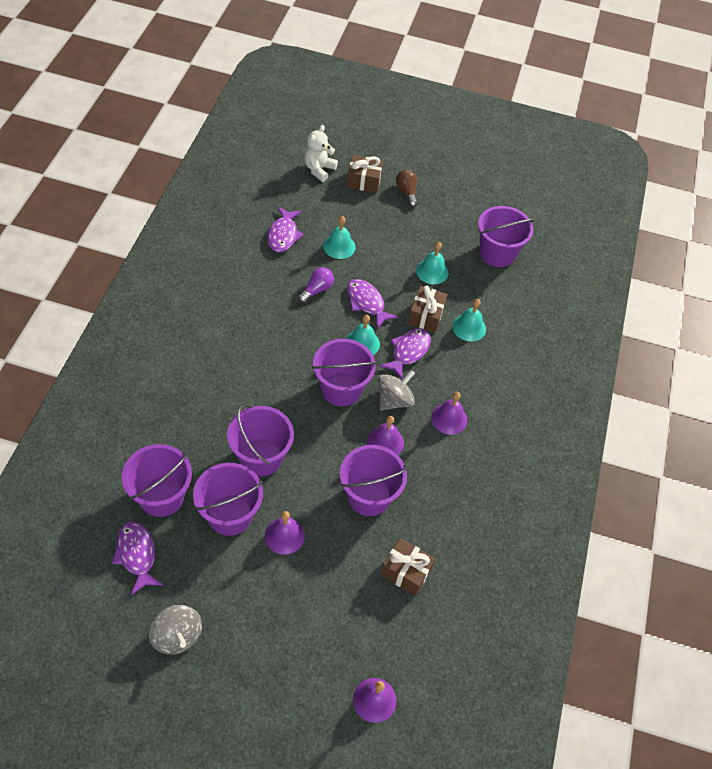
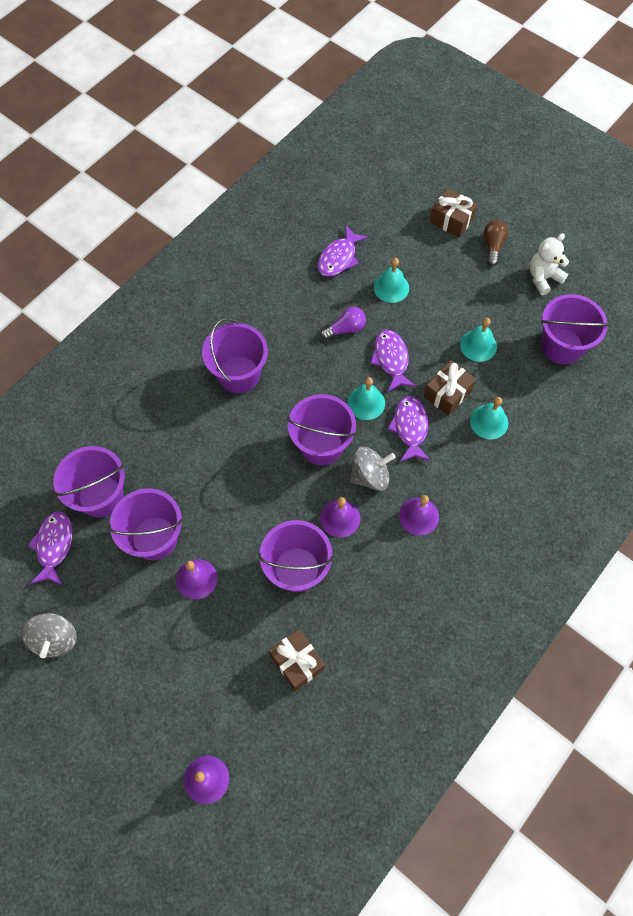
camera: 30 degrees right, 10 degrees up
purple bucket [227,404,294,477] -> purple bucket moved to [202,318,268,393]
white teddy bear [304,125,338,182] -> white teddy bear moved to [529,233,569,295]
purple fish [380,328,431,380] -> purple fish turned 60 degrees counterclockwise [387,396,430,462]

